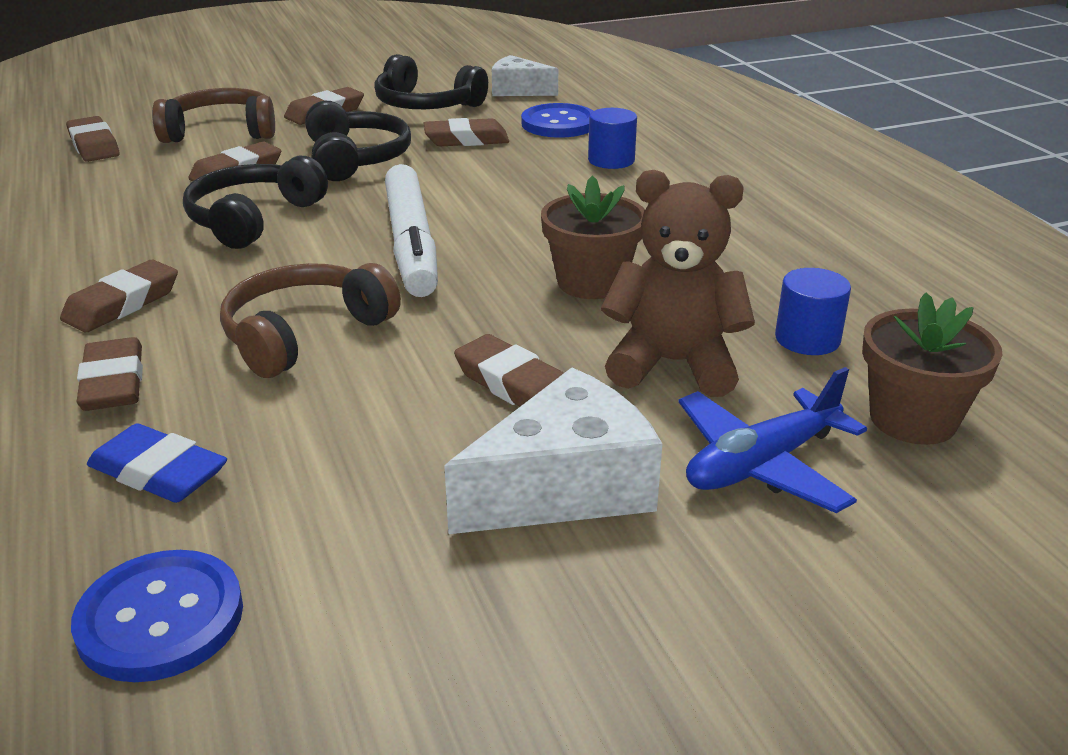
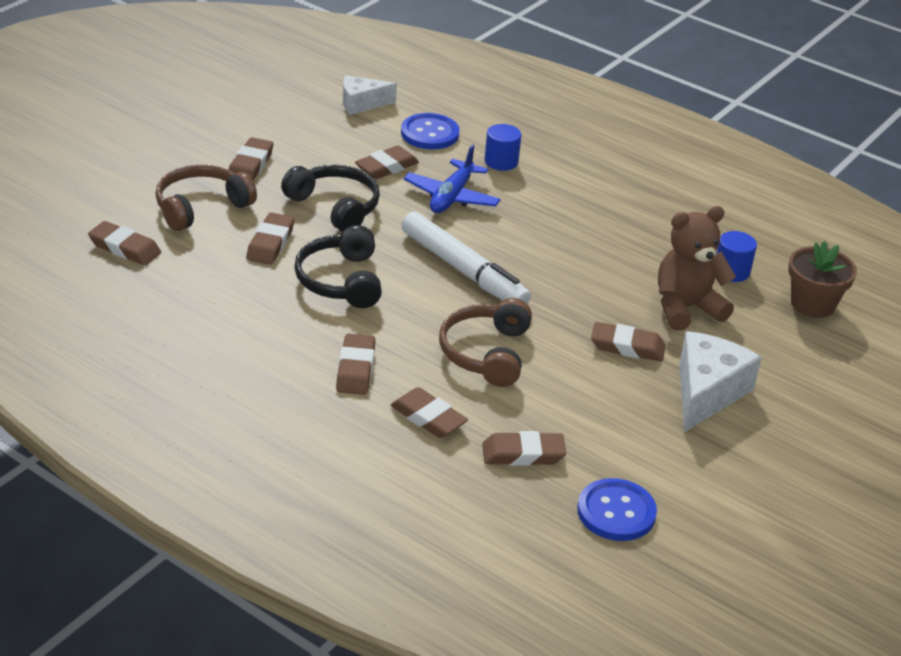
camera: 35 degrees left, 5 degrees up
blue eraser [87,423,227,503] -> brown eraser [482,431,566,466]
black headphones [374,54,488,109] -> none
brown flower pot [541,176,645,299] -> none
blue plane [678,367,867,513] -> blue plane moved to [404,144,501,213]

